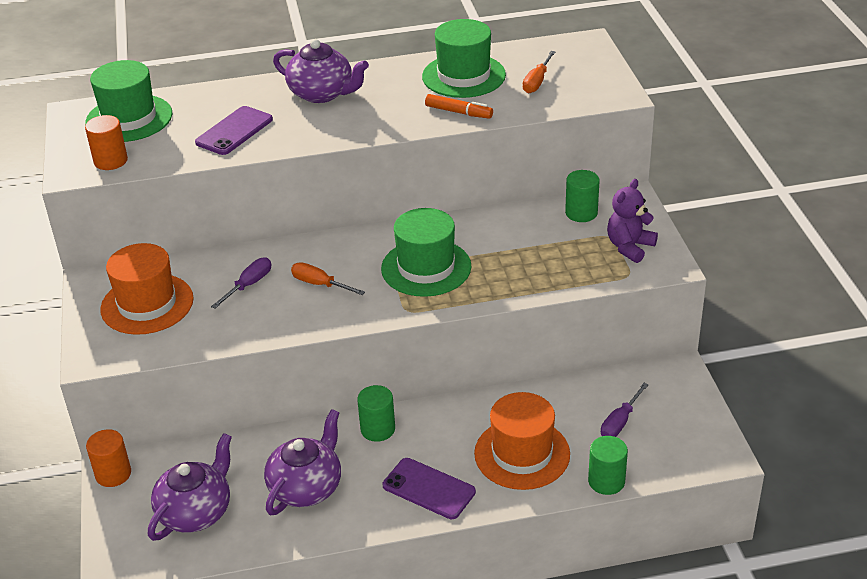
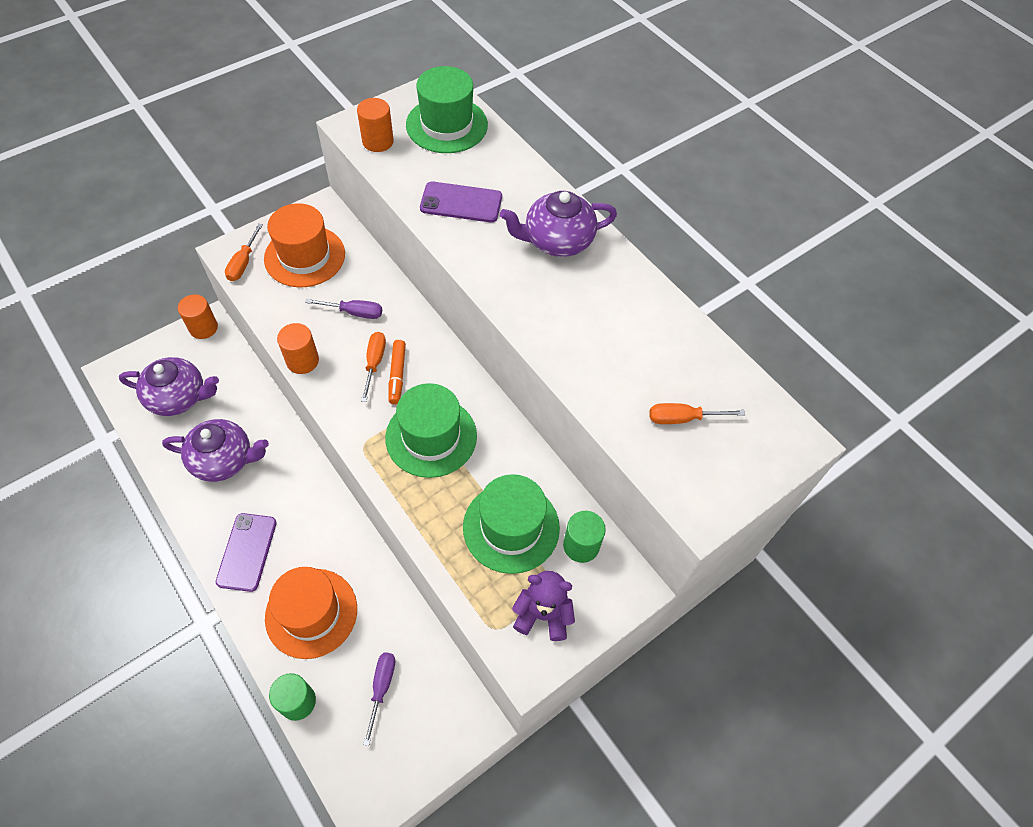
camera: 60 degrees right, 20 degrees up
purple teapot [273,39,369,103] -> purple teapot turned 75 degrees clockwise [500,191,617,257]
green cylinder [357,385,395,442] -> none
green hat [422,19,506,98] -> green hat moved to [463,474,560,574]
orange marker [425,94,493,119] -> orange marker moved to [389,340,406,405]
purple screwdriver [601,383,649,437] -> purple screwdriver turned 90 degrees clockwise [363,652,395,746]
none -> orange screwdriver [225,223,263,281]
none -> orange cylinder [277,323,319,374]

